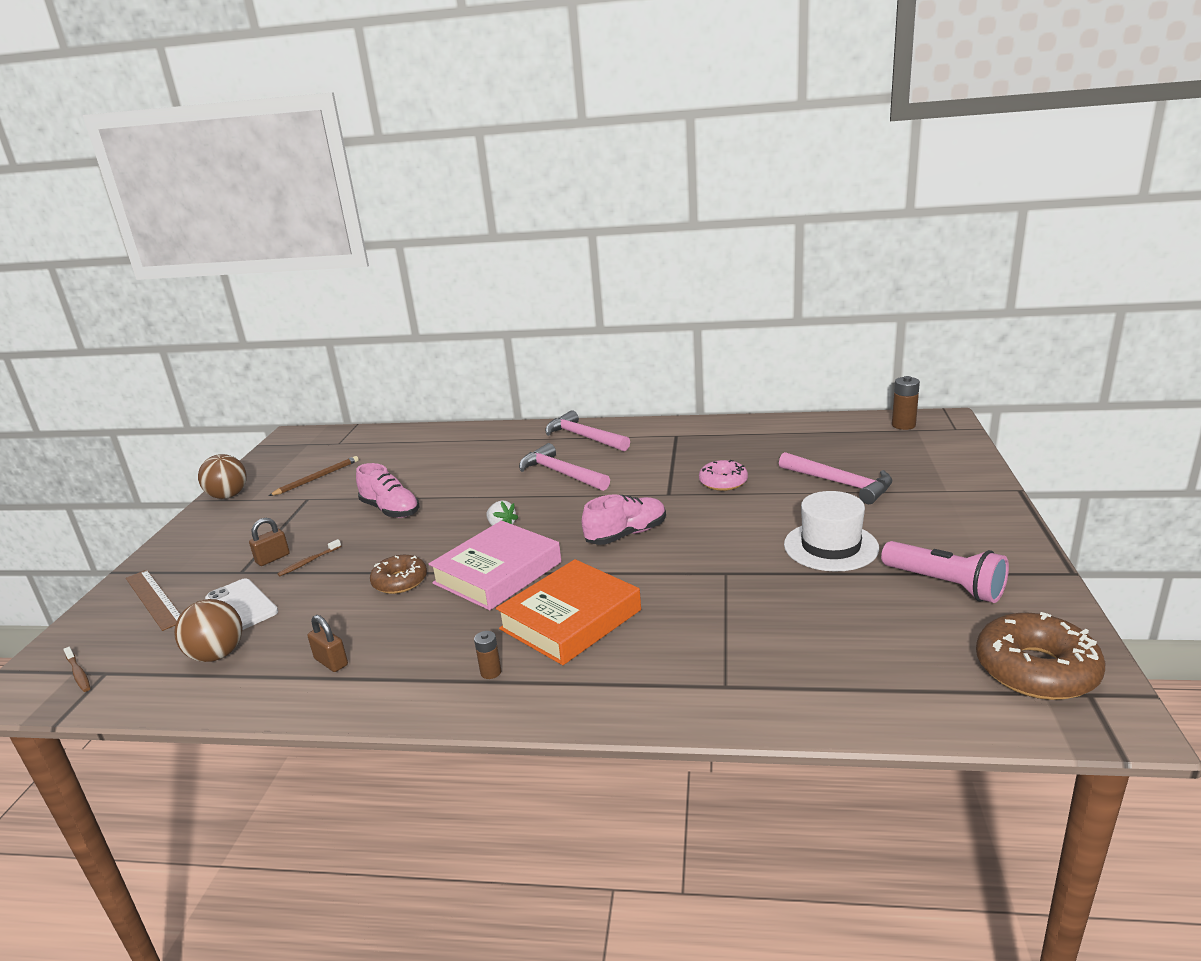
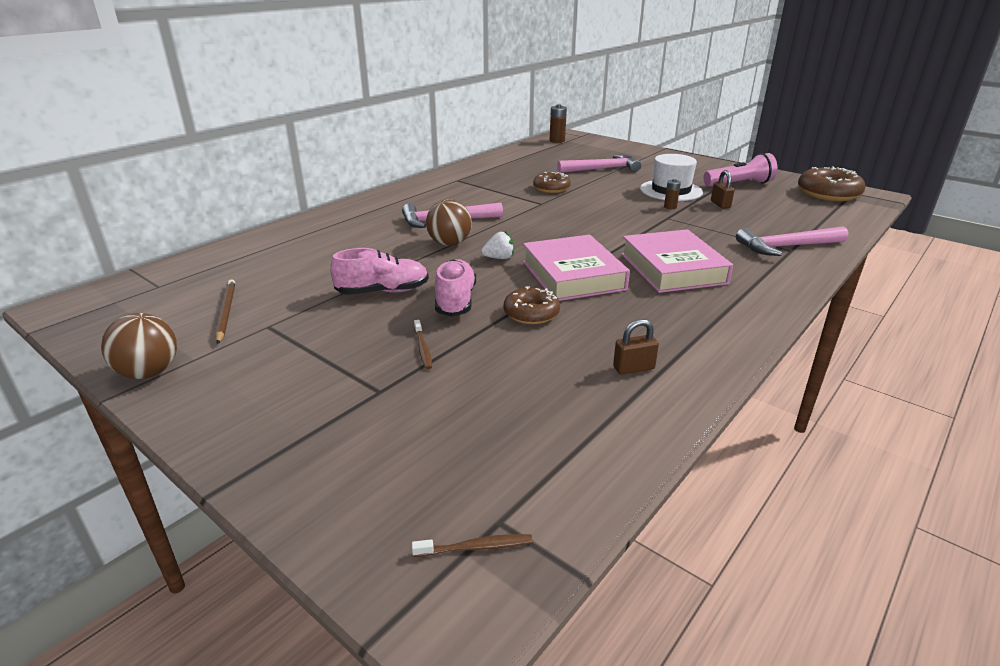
camera: 60 degrees left, 5 degrees up
brown ruler [126,570,181,631] -> none
brown ball [174,599,243,662] -> brown ball moved to [426,199,472,246]
white phone [205,579,278,630] -> none
brown padlock [249,518,290,566] -> brown padlock moved to [711,170,735,209]
brown battery [474,631,501,679] -> brown battery moved to [664,179,681,209]
orange book [496,559,641,665] -> pink book [621,229,733,293]
pink hammer [545,410,630,451] -> pink hammer moved to [736,226,848,256]
pink shoe [582,494,666,545] -> pink shoe moved to [435,259,476,317]
pink donut [699,460,748,491] -> brown donut [533,172,571,193]

